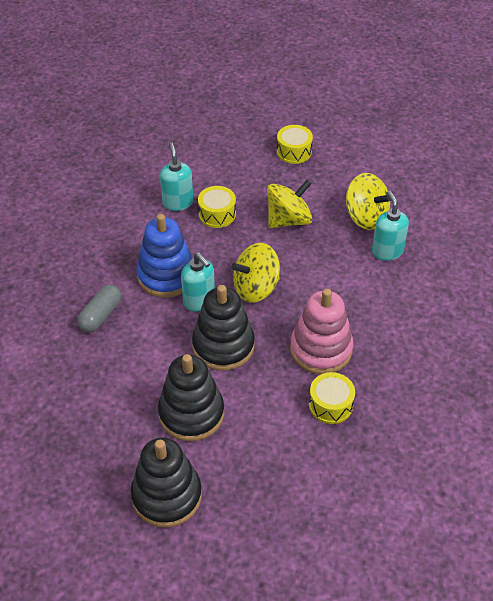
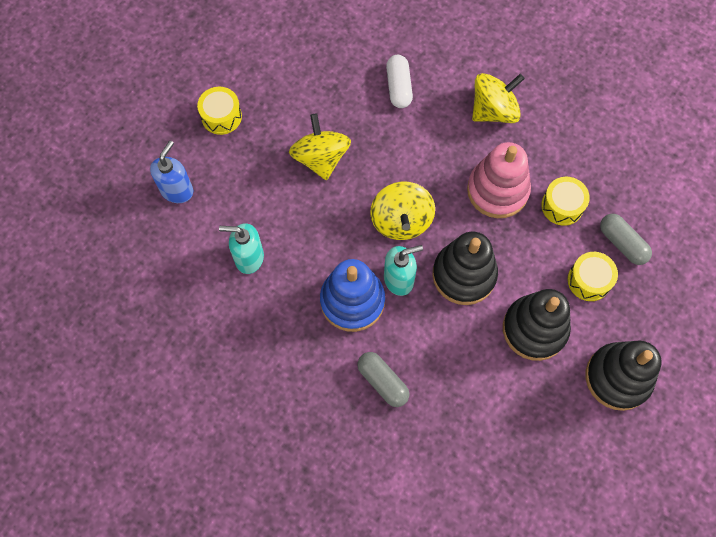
camera: 70 degrees left, 20 degrees up
yellow drum [198,186,236,228] -> yellow drum moved to [568,252,618,301]
yellow spinning top [346,173,391,230] -> yellow spinning top moved to [472,73,525,123]
turquoise soap dispenser [372,191,409,261] -> white capsule [386,55,413,108]
none -> blue soap dispenser [150,141,193,203]
none -> grey capsule [600,214,652,265]

